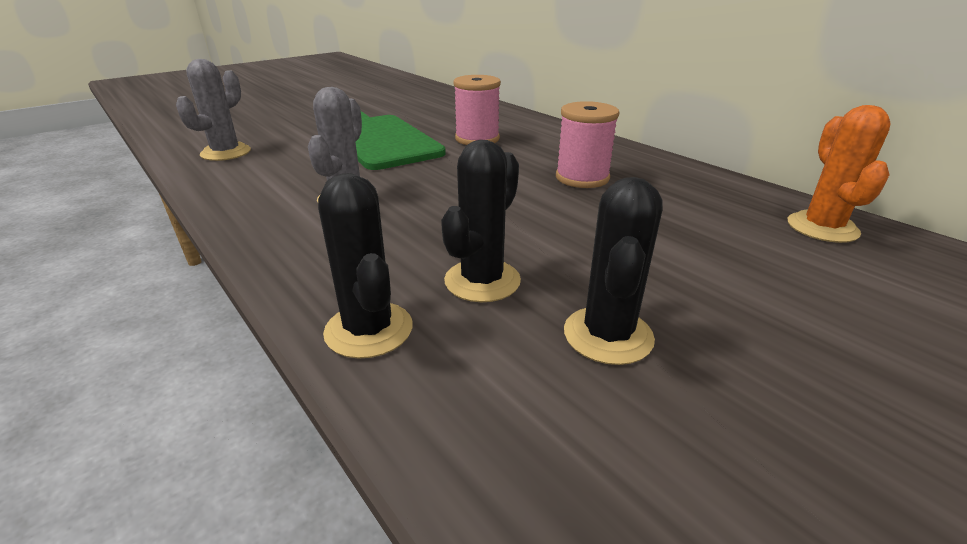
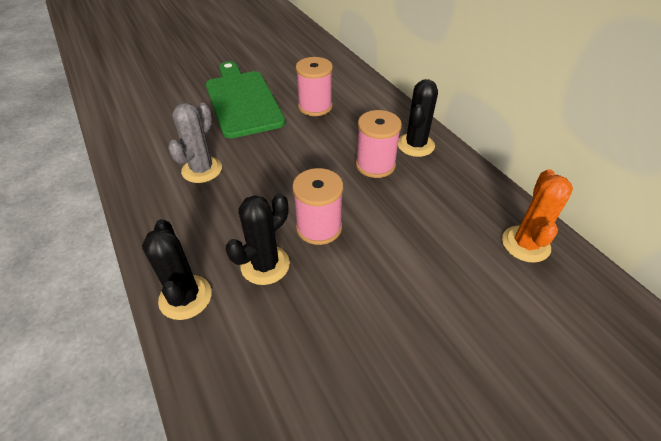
camera: 10 degrees right, 15 degrees up
grey cactus [176,59,251,161] -> none
black cactus [564,177,663,365] -> black cactus moved to [398,79,438,157]
none -> pink spool [292,168,343,245]

